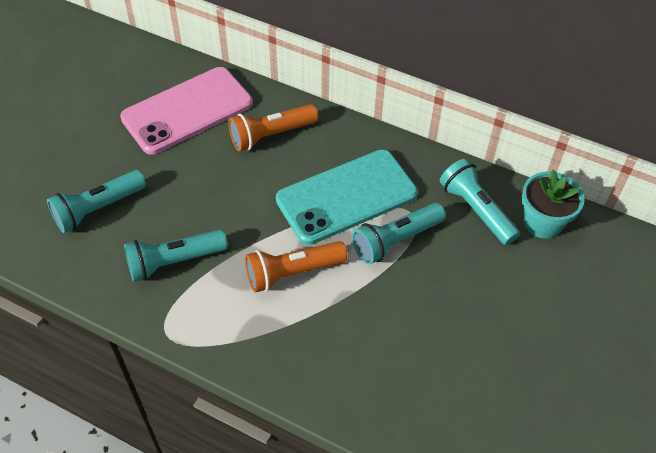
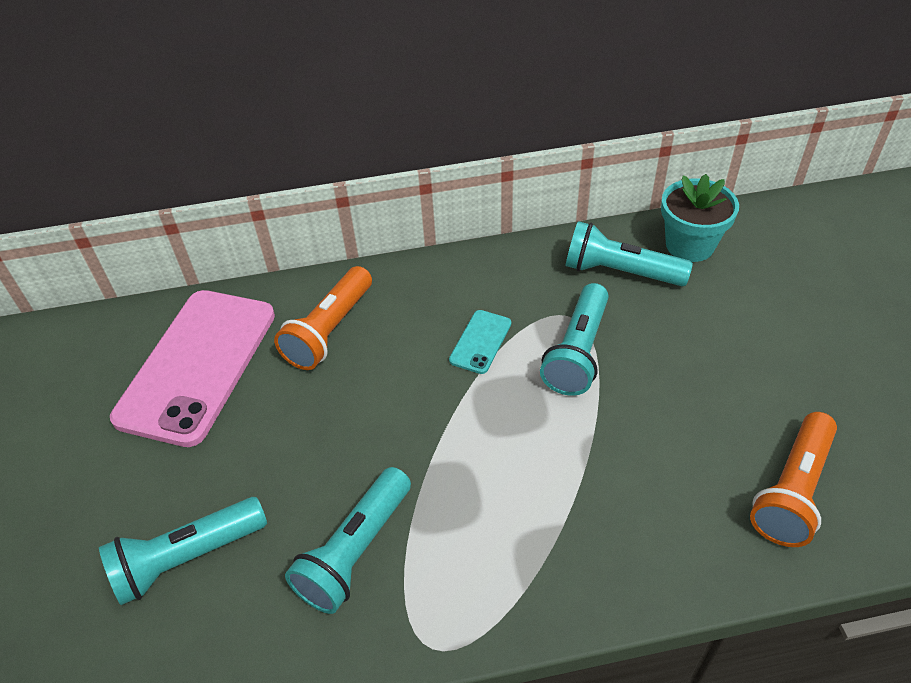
camera: 35 degrees left, 5 degrees down
turquoise flashlight [47,170,146,233] -> turquoise flashlight turned 45 degrees clockwise [99,497,267,605]
orange flashlight [245,241,348,293] -> orange flashlight moved to [750,412,837,547]
turquoise phone [276,150,418,245] -> turquoise phone [449,310,511,374], size x0.42

